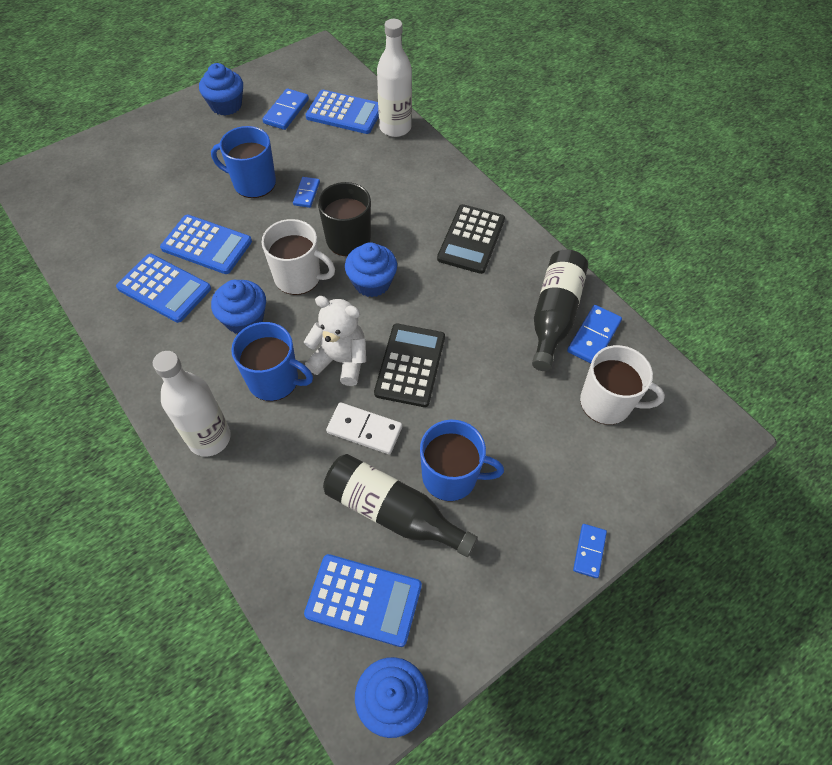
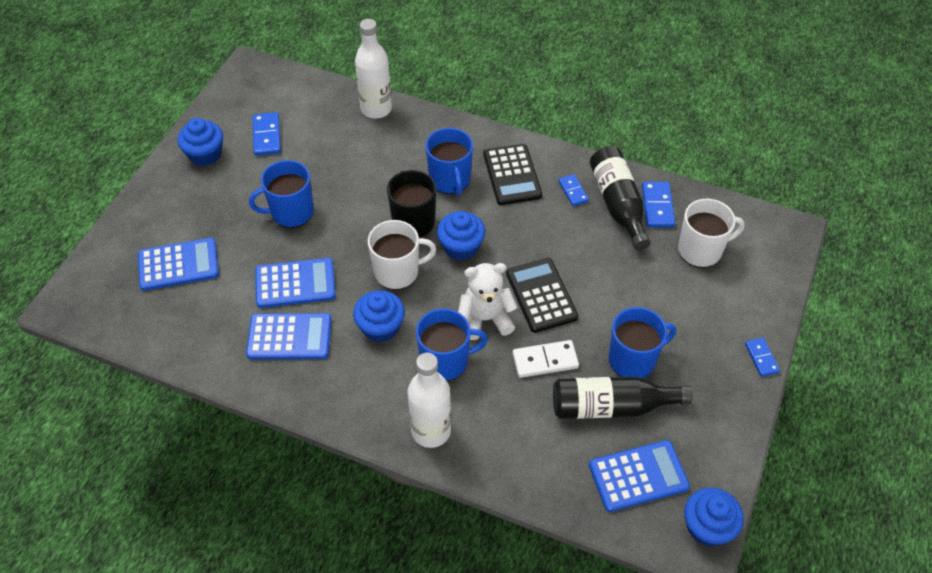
camera: 30 degrees left, 5 degrees down
blue domino [293,177,320,208] -> blue domino moved to [558,174,589,206]
blue calculator [305,90,379,134] -> blue calculator moved to [138,238,219,291]
none -> blue mug [425,128,473,195]

